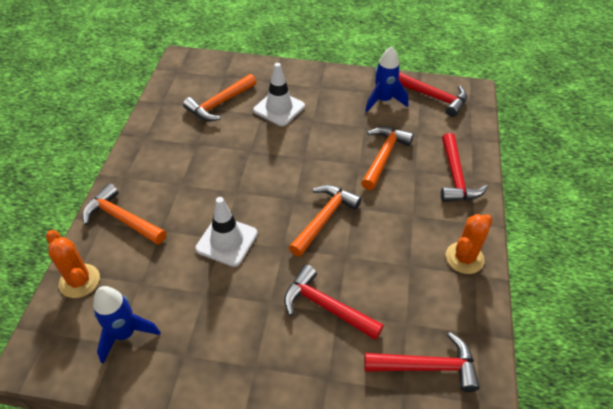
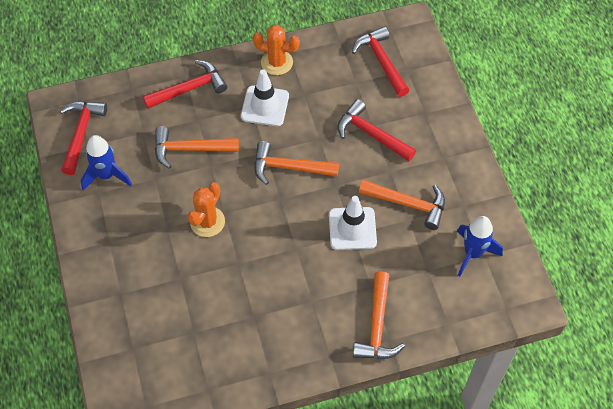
camera: 115 degrees left, 10 degrees up
orange cactus [46,230,100,298] -> orange cactus moved to [188,182,225,237]
orange hammer [183,74,257,121] -> orange hammer moved to [359,180,445,230]
white traffic cone [253,63,305,126] -> white traffic cone moved to [241,69,289,126]
red hammer [284,265,384,340] -> red hammer turned 120 degrees clockwise [338,99,416,161]

